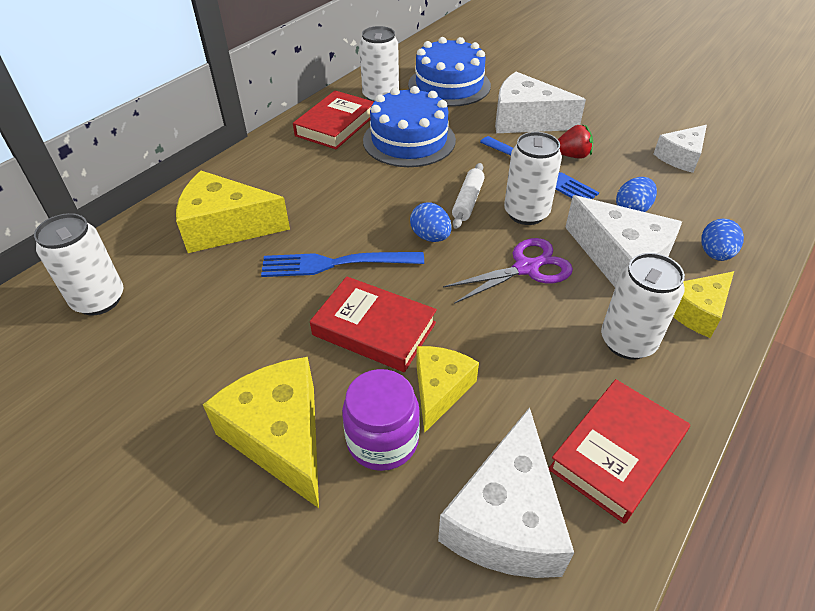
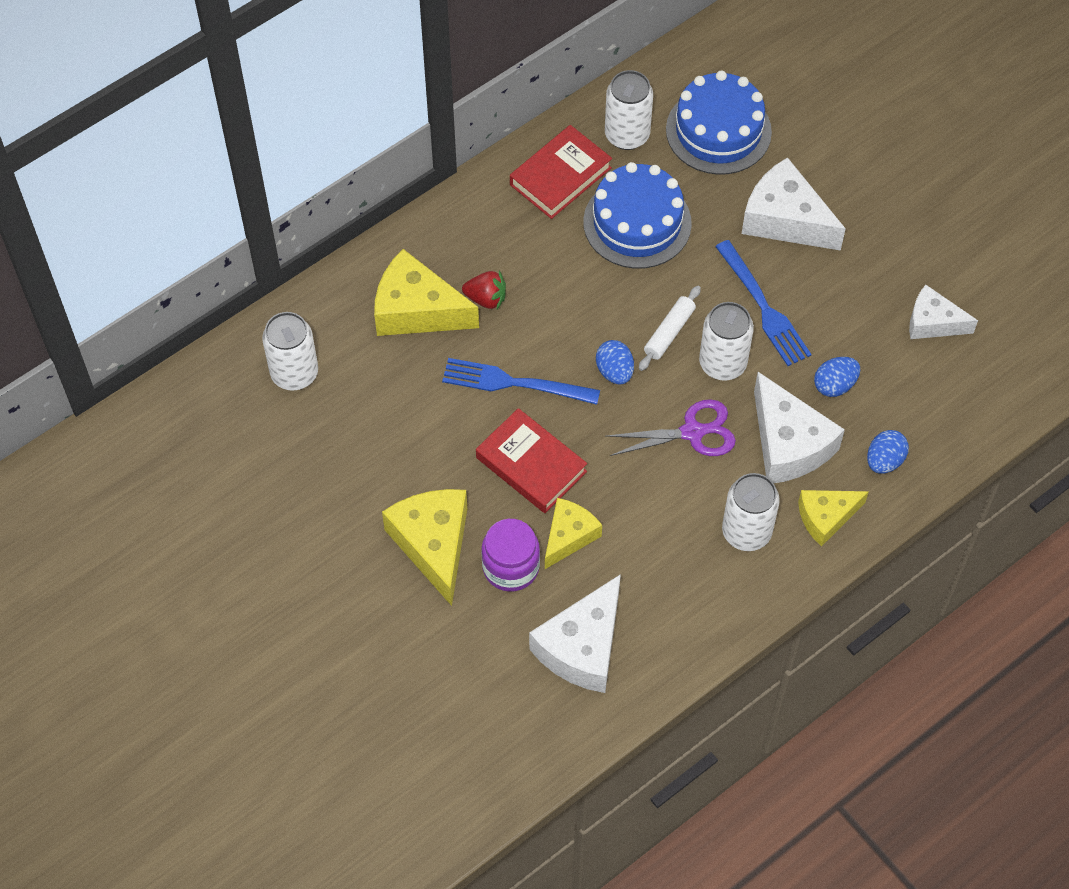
camera: 15 degrees right, 15 degrees up
red book [549,379,690,524] -> none
red strawberry [558,125,593,159] -> red strawberry moved to [462,271,506,309]
white cheese [654,125,707,173] -> white cheese turned 45 degrees clockwise [909,285,978,339]

